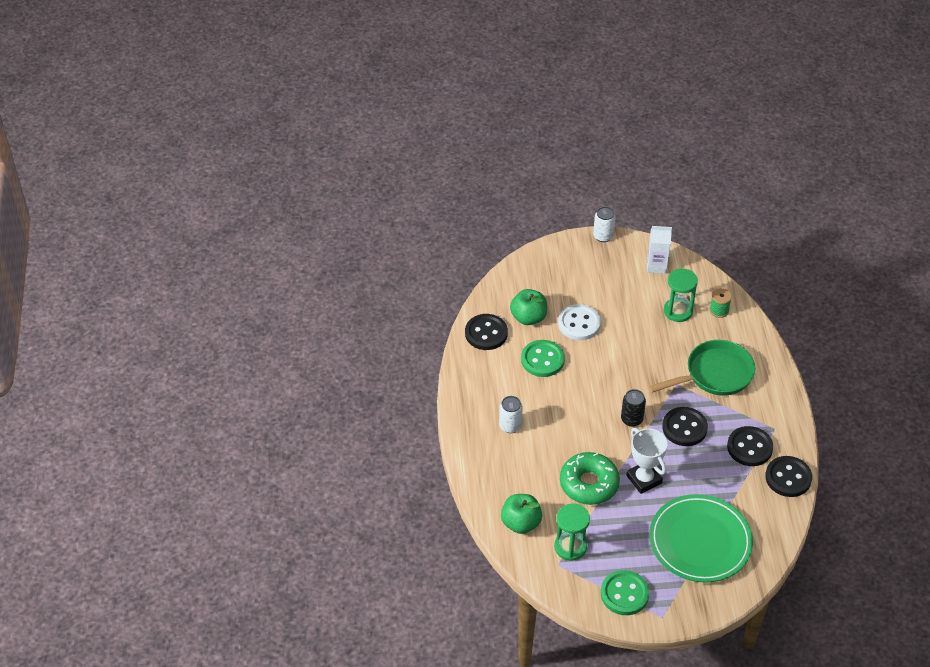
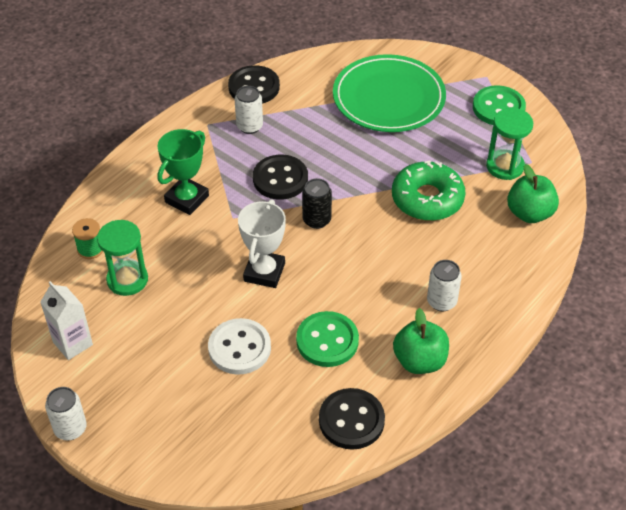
camera: 135 degrees left, 0 degrees up
green apple [510,289,547,325] -> green apple moved to [393,308,449,374]
white trophy [626,428,668,494] -> white trophy moved to [238,199,286,288]
green pan [648,340,755,396] -> green trophy [157,129,209,215]
black button [727,426,773,466] -> white can [235,86,263,134]

